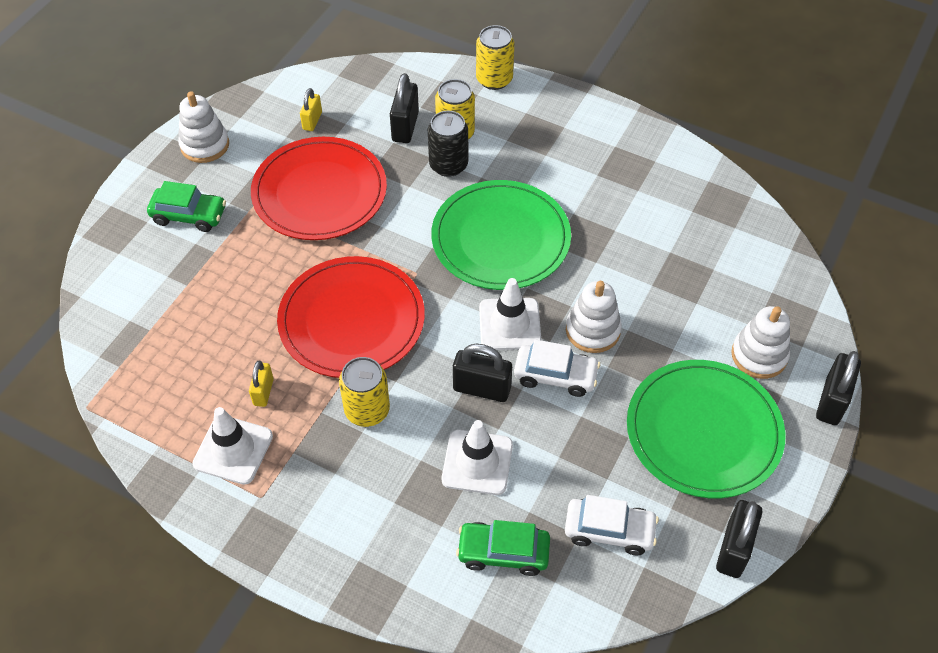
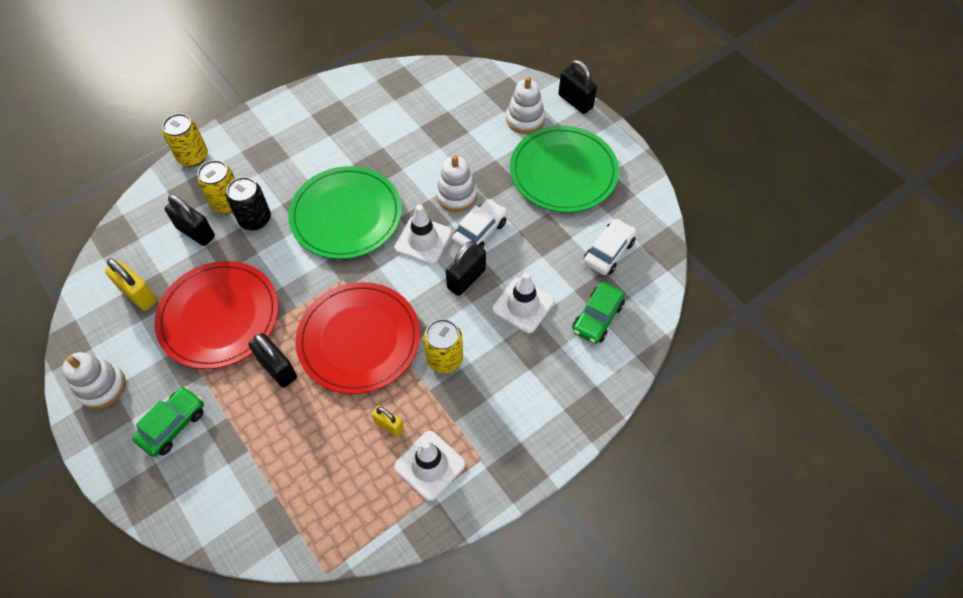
camera: 65 degrees left, 5 degrees up
yellow padlock [300,88,322,131] -> yellow padlock [105,258,157,311], size x1.60
black padlock [716,500,762,578] -> black padlock moved to [249,333,297,388]

